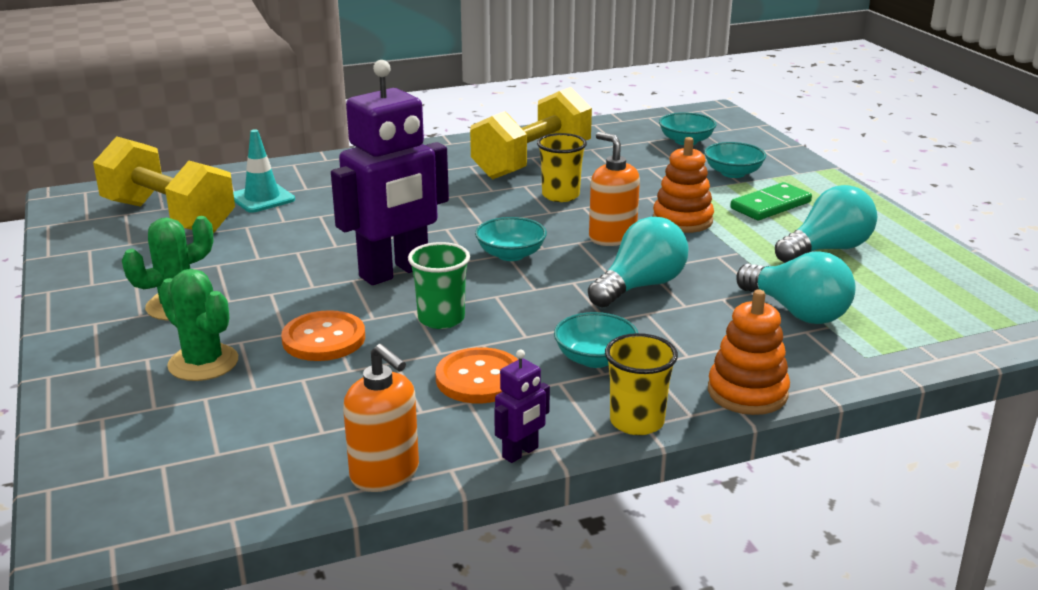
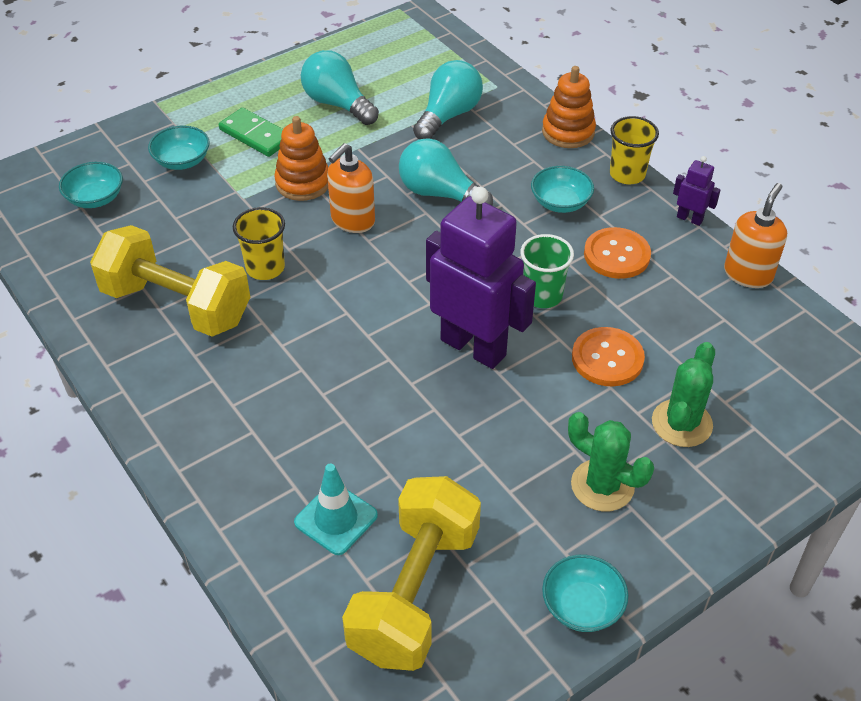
camera: 105 degrees left, 20 degrees up
turquoise bowl [475,217,547,261] -> turquoise bowl moved to [542,554,629,632]

